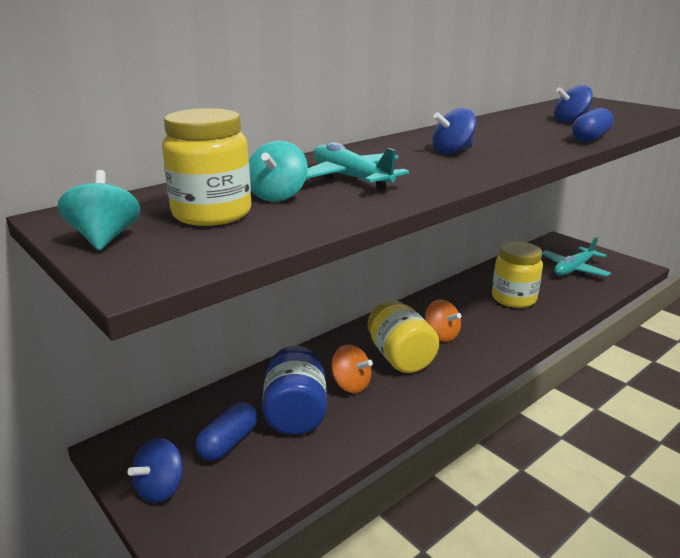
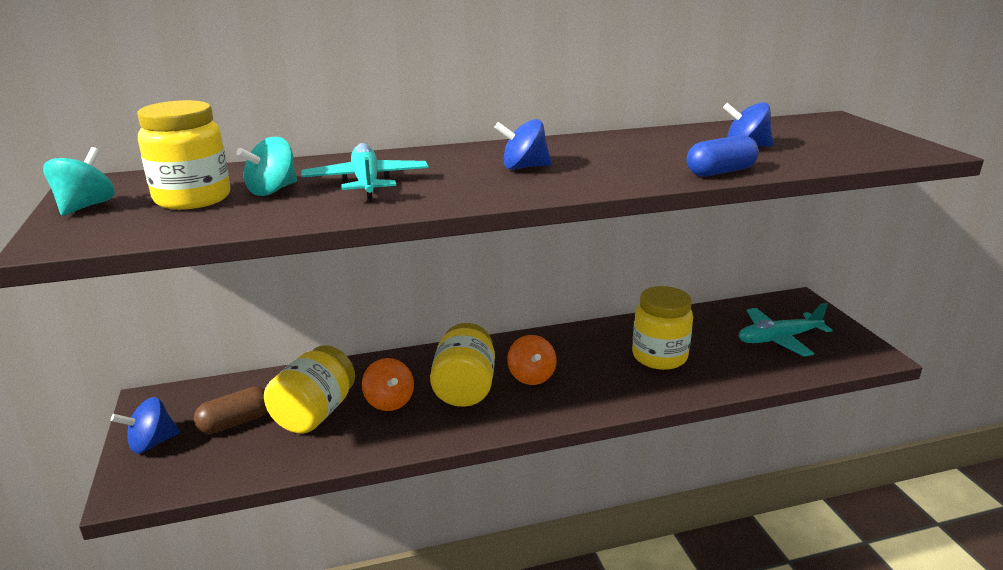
camera: 25 degrees right, 0 degrees up
blue capsule [195,402,257,461] -> brown capsule [194,387,268,434]
blue jar [262,346,327,435] -> yellow jar [264,345,355,434]

